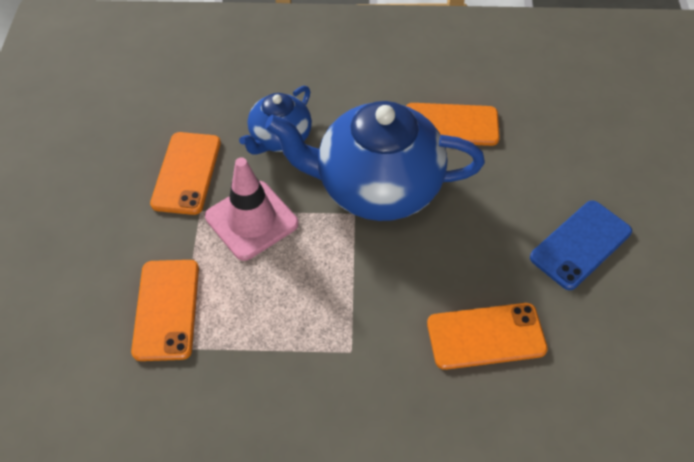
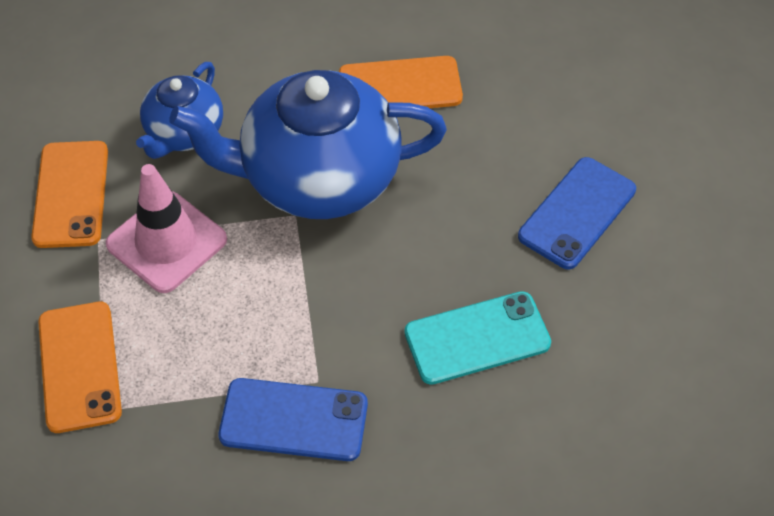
camera: 10 degrees left, 0 degrees up
orange phone [427,303,548,370] -> turquoise phone [404,291,551,385]
none -> blue phone [218,378,368,461]

